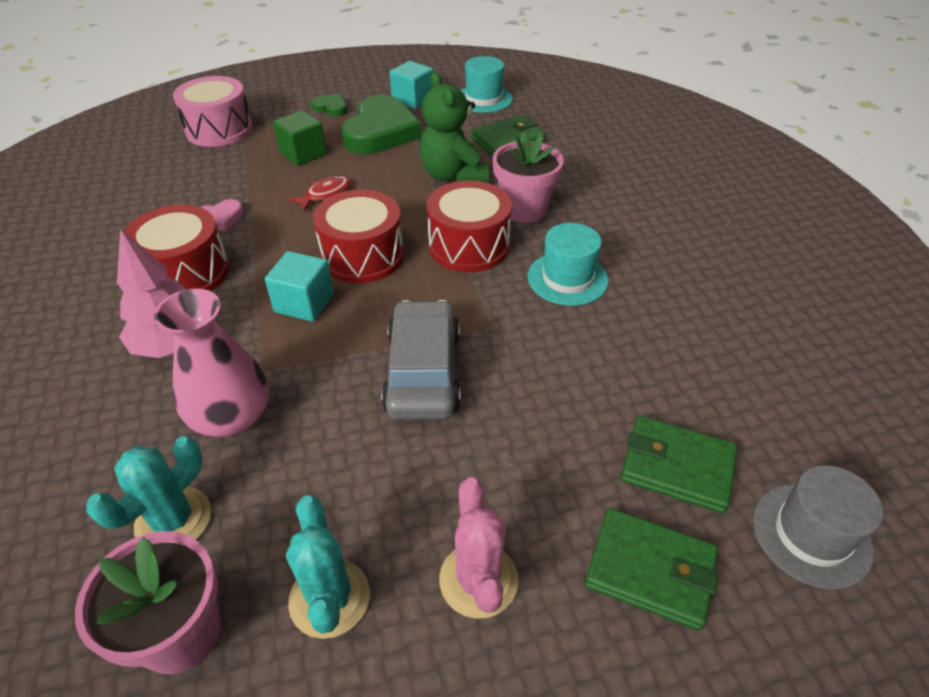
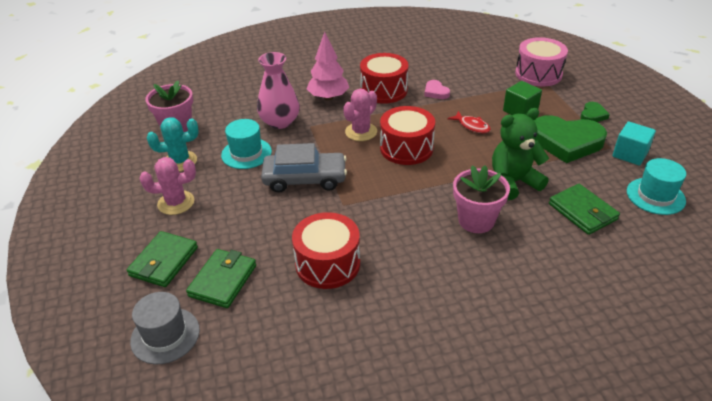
camera: 90 degrees right, 5 degrees down
turquoise cactus [86,436,211,540] -> none
turquoise cube [265,251,334,322] -> pink cactus [343,89,377,141]
red drum [427,180,512,272] -> red drum moved to [292,212,360,289]
turquoise hat [528,223,608,306] -> turquoise hat moved to [221,119,272,169]

